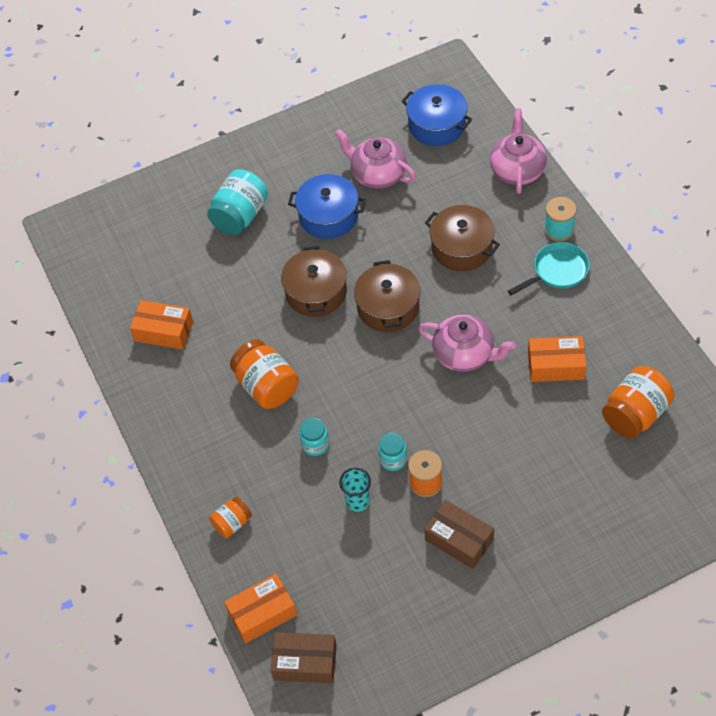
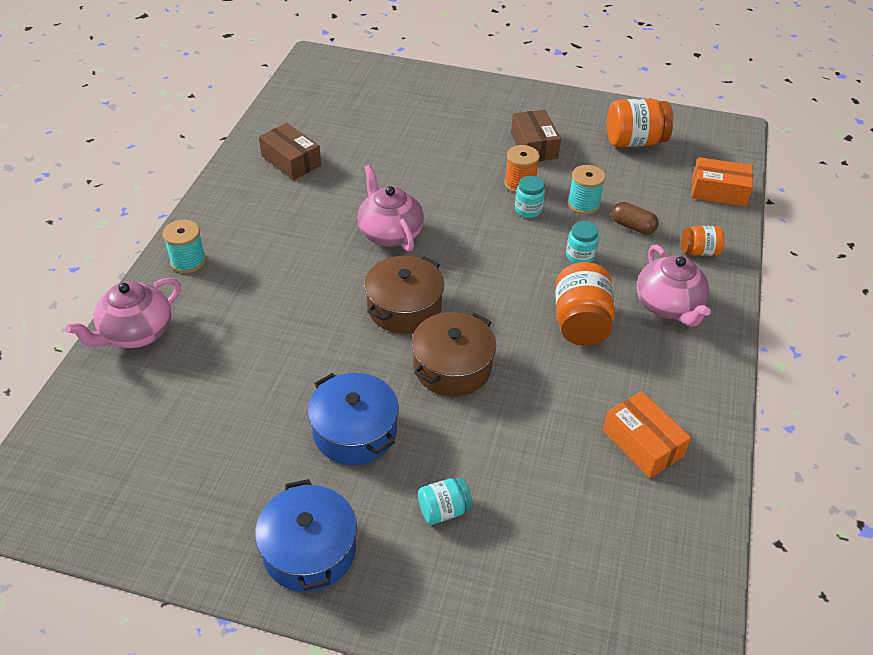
camera: 145 degrees left, 10 degrees down
turquoise jar [207,170,268,235] -> turquoise jar [418,477,473,525], size x0.57
brown box [271,632,337,683] -> brown box moved to [259,123,321,180]
pink teapot [335,129,416,189] -> pink teapot moved to [637,245,711,327]
turquoise cup [339,468,371,512] -> turquoise spool [568,165,606,215]
blue pot [402,84,472,146] -> blue pot moved to [255,479,357,592]
brown pot [425,205,500,271] -> none
turquoise pan [508,242,590,295] -> none
orange box [528,336,587,382] -> none
orange jar [602,366,674,439] -> orange jar moved to [607,99,673,147]
none -> brown capsule [612,202,659,234]

